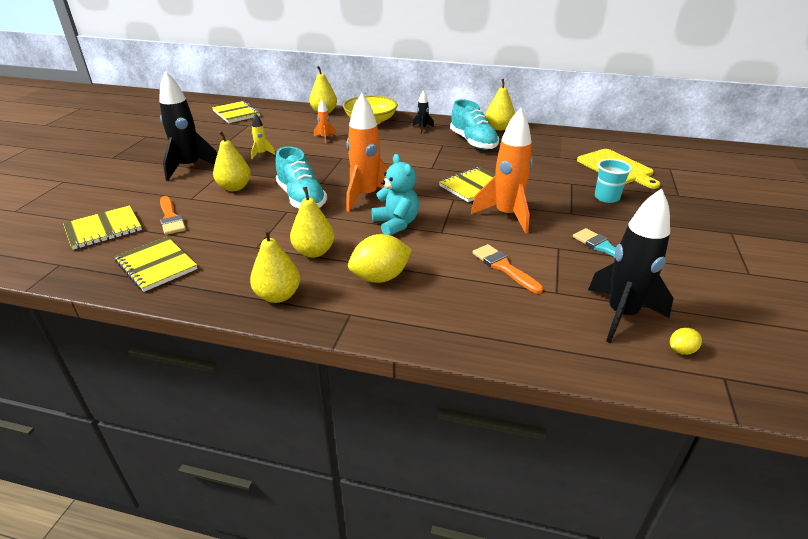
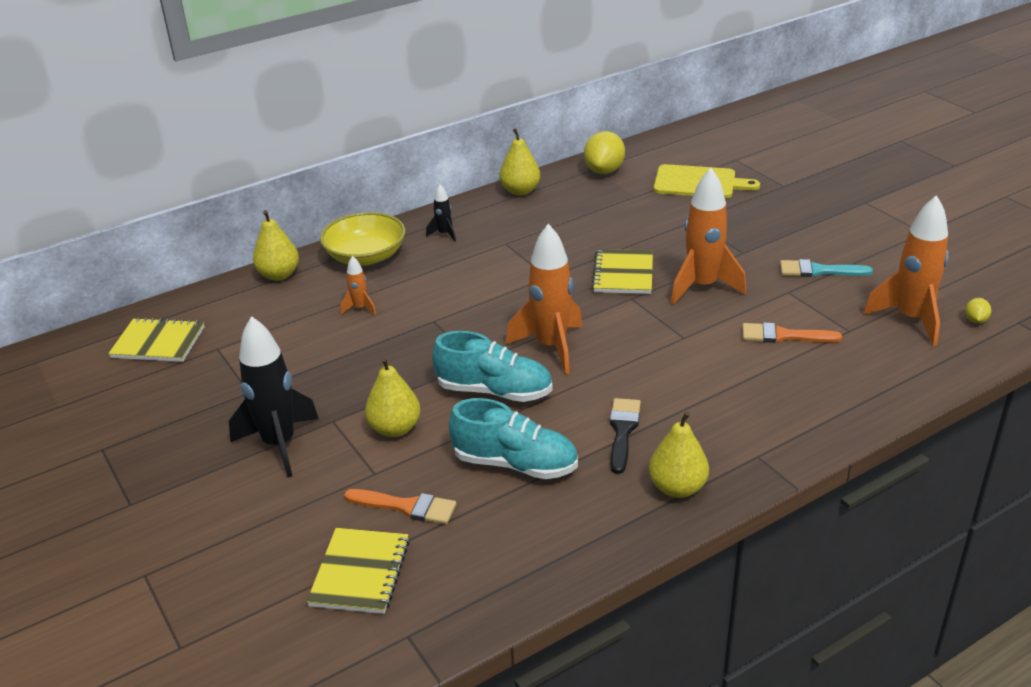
camera: 45 degrees left, 0 degrees up
yellow notebook [115,237,198,292] -> none
yellow rocket [251,113,276,159] -> none
yellow pear [290,187,334,258] -> black brush [610,398,641,474]
yellow lemon [348,234,412,283] -> yellow lemon moved to [584,131,625,174]
turquoise teddy bear [372,154,419,235] -> none
turquoise shoe [450,99,499,150] -> turquoise shoe moved to [449,398,578,479]
black rocket [588,188,674,343] -> orange rocket [863,195,949,346]
turquoise cup [595,159,632,203] -> none

